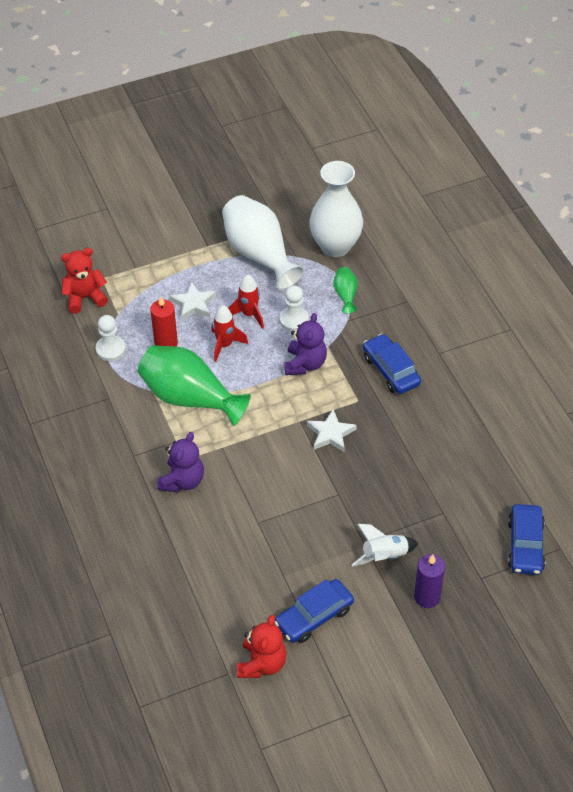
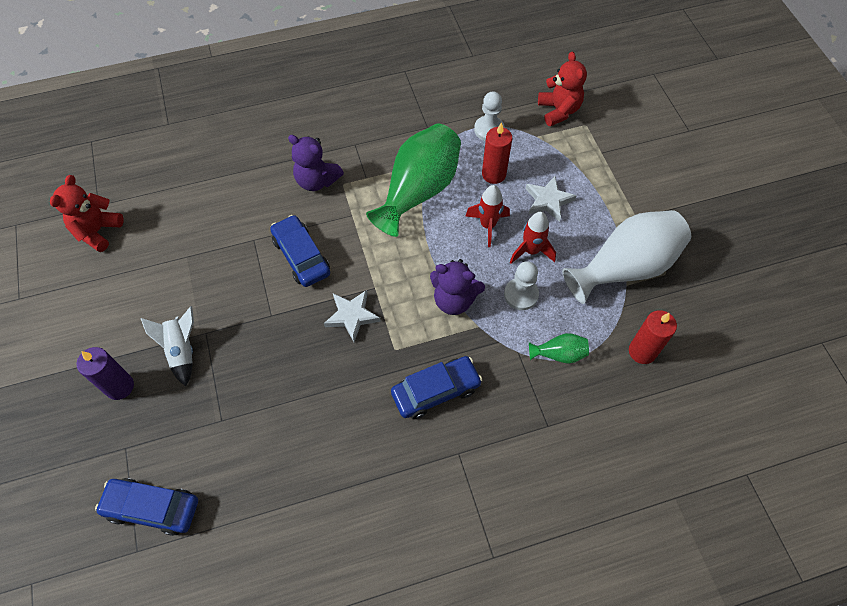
camera: 95 degrees right, 10 degrees up
red teddy bear [237,615,287,678] -> red teddy bear turned 90 degrees clockwise [50,175,124,252]
blue car [275,579,354,643] -> blue car moved to [270,215,330,287]
white vase [309,161,363,257] -> red candle [629,310,677,364]

